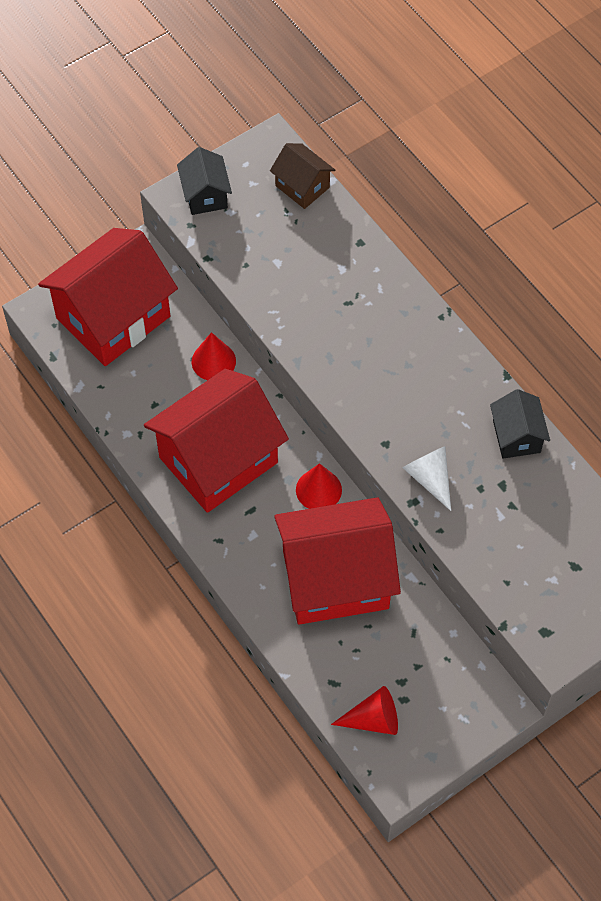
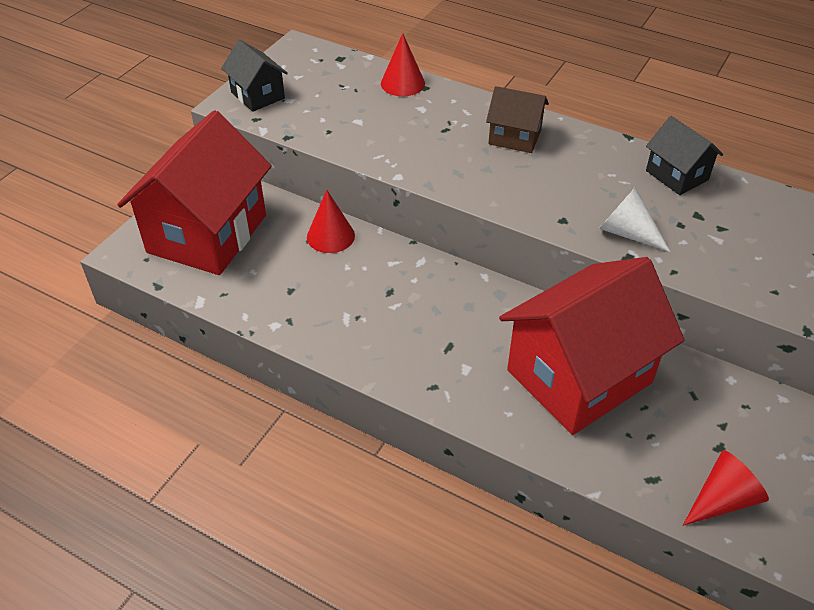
camera: 25 degrees left, 15 degrees down
red house [144,369,289,513] -> none
brown house [270,143,335,209] -> brown house moved to [486,86,549,153]
red cone [296,463,342,509] -> red cone moved to [381,33,425,96]

